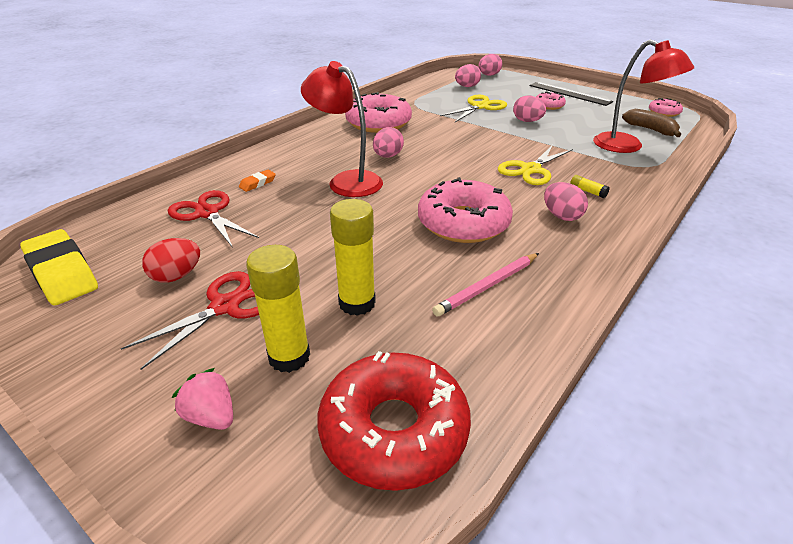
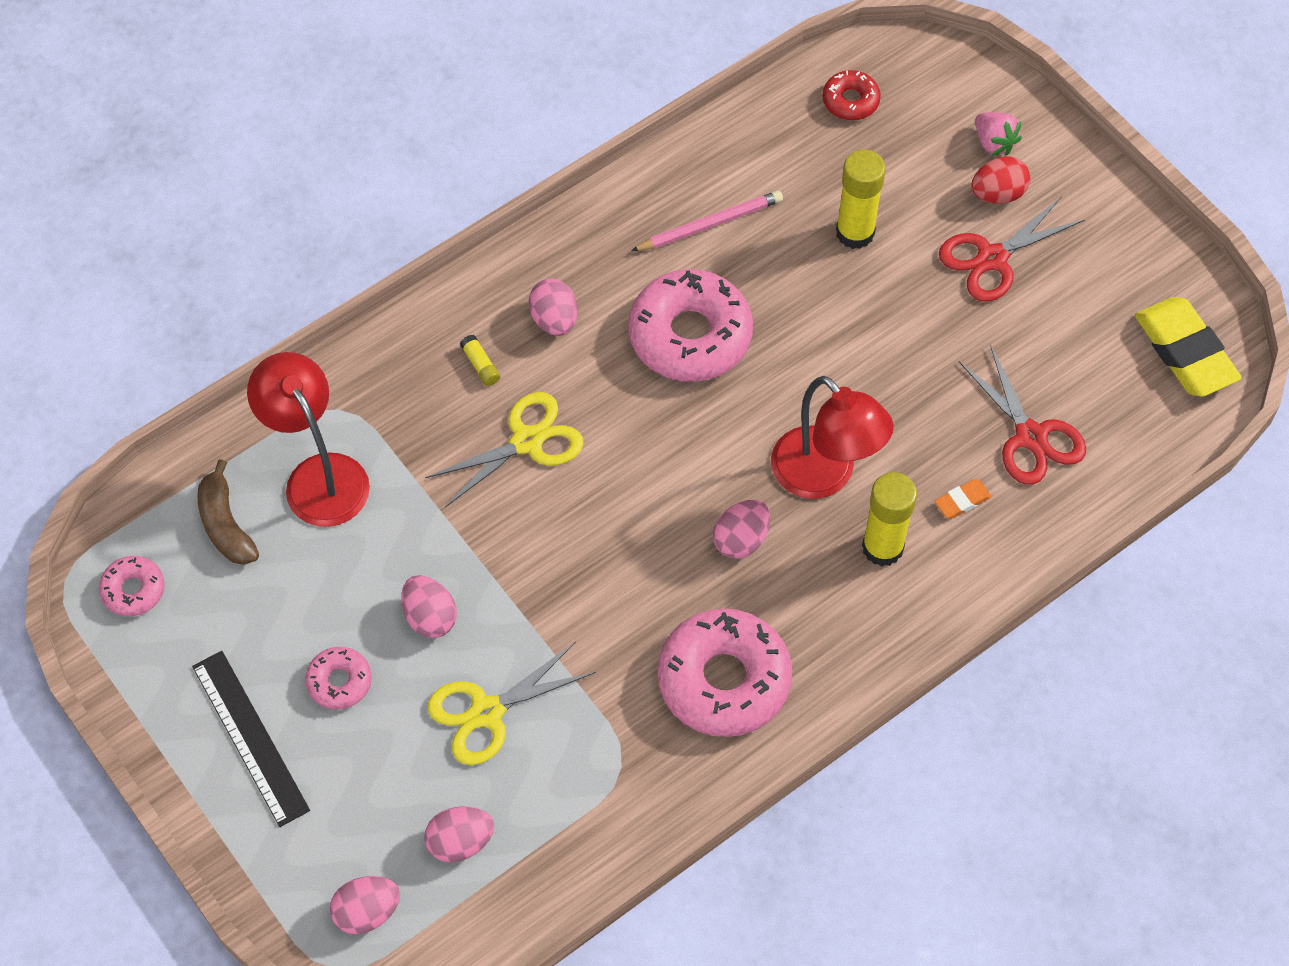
camera: 165 degrees left, 25 degrees up
red egg [142,238,200,283] -> red egg moved to [971,156,1030,204]
yellow glue stick [246,245,310,373] -> yellow glue stick moved to [862,472,917,567]
red donut [317,351,471,491] -> red donut [823,70,881,120], size x0.49

